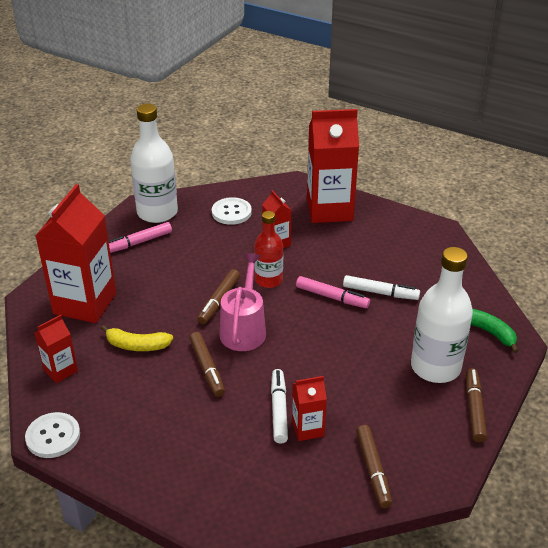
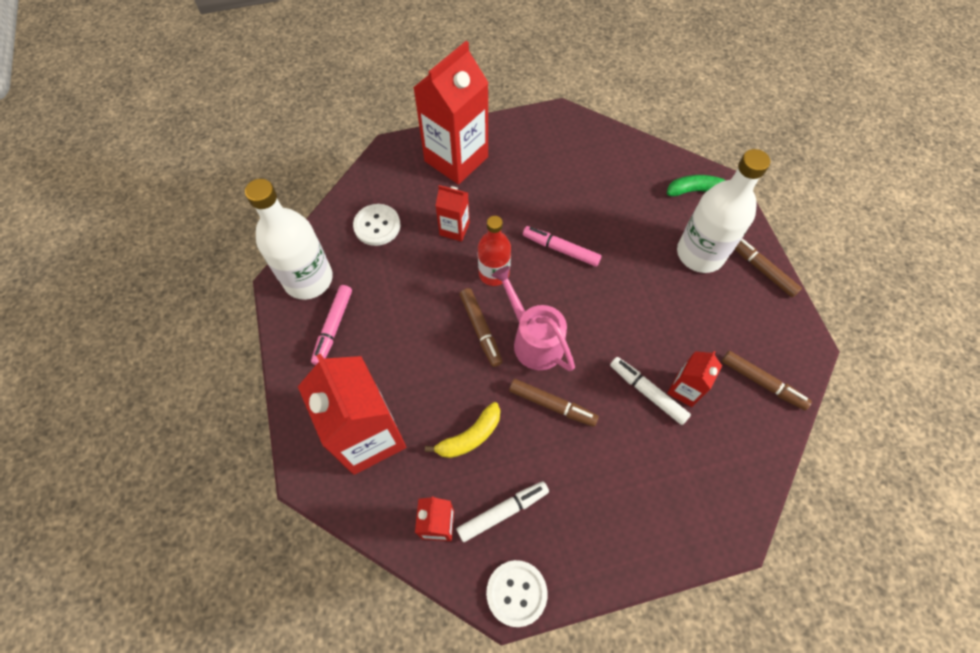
camera: 45 degrees left, 25 degrees up
pink marker [296,276,370,308] -> pink marker turned 135 degrees counterclockwise [523,226,601,267]
white marker [343,275,420,300] -> white marker moved to [457,481,549,542]

